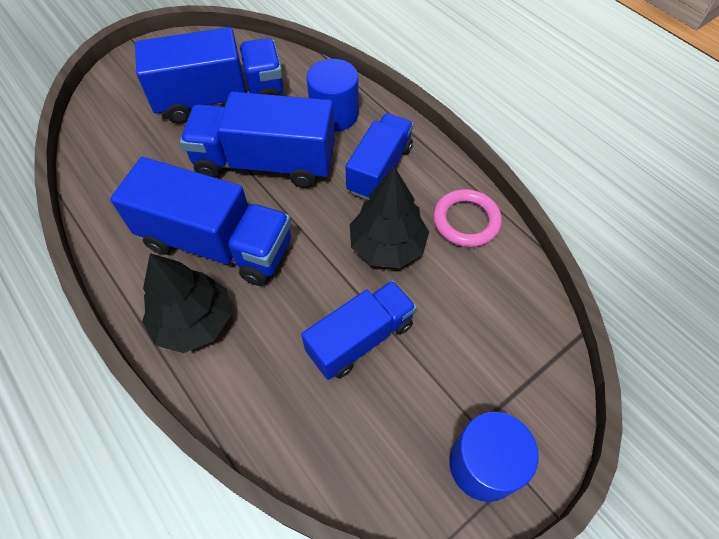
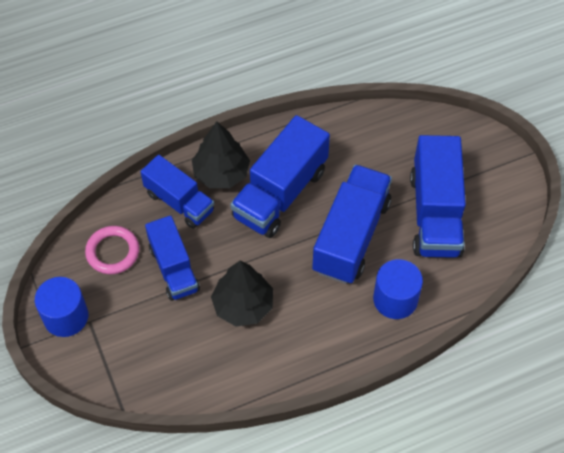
camera: 105 degrees right, 0 degrees up
blue truck [345,113,413,200] -> blue truck moved to [140,155,214,229]
pink ring [433,189,502,247] -> pink ring moved to [85,226,139,274]

